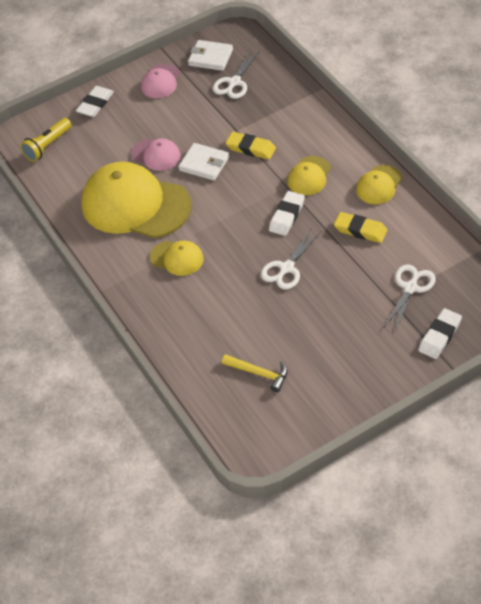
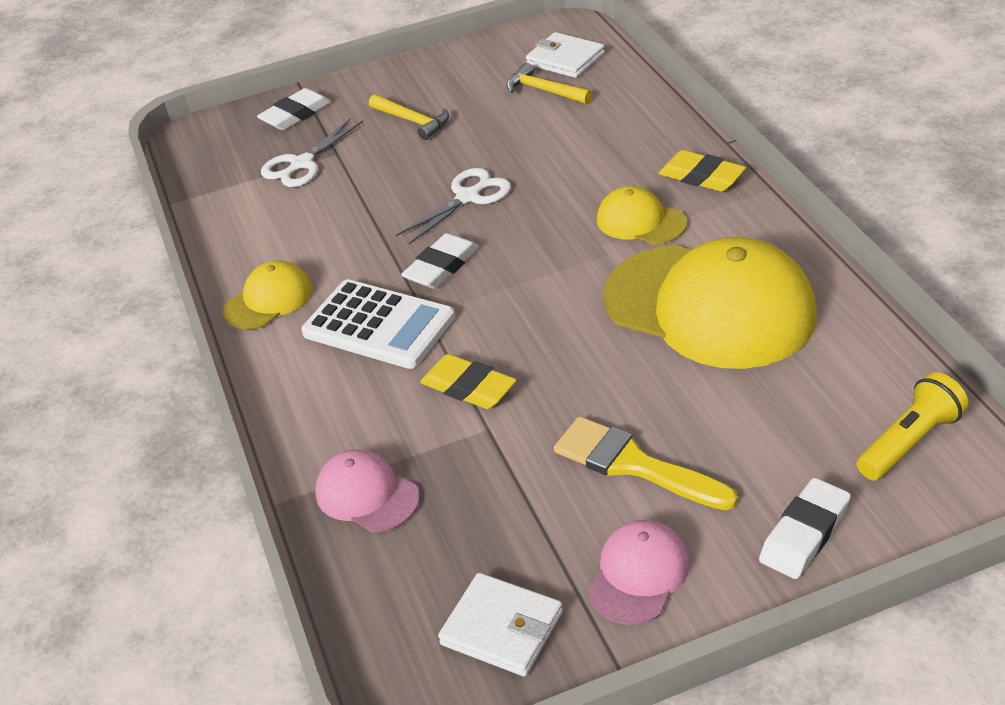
camera: 170 degrees left, 10 degrees down
pink cap [131,139,181,171] -> pink cap moved to [315,449,420,532]
white wallet [178,143,229,181] -> white wallet moved to [526,32,605,78]
white scissors [213,50,260,99] -> none
yellow cap [288,156,331,195] -> white calculator [301,279,455,369]
yellow eraser [334,212,387,243] -> yellow eraser moved to [659,150,746,192]
none -> yellow hammer [369,94,449,140]
none -> yellow brush [554,416,738,510]

